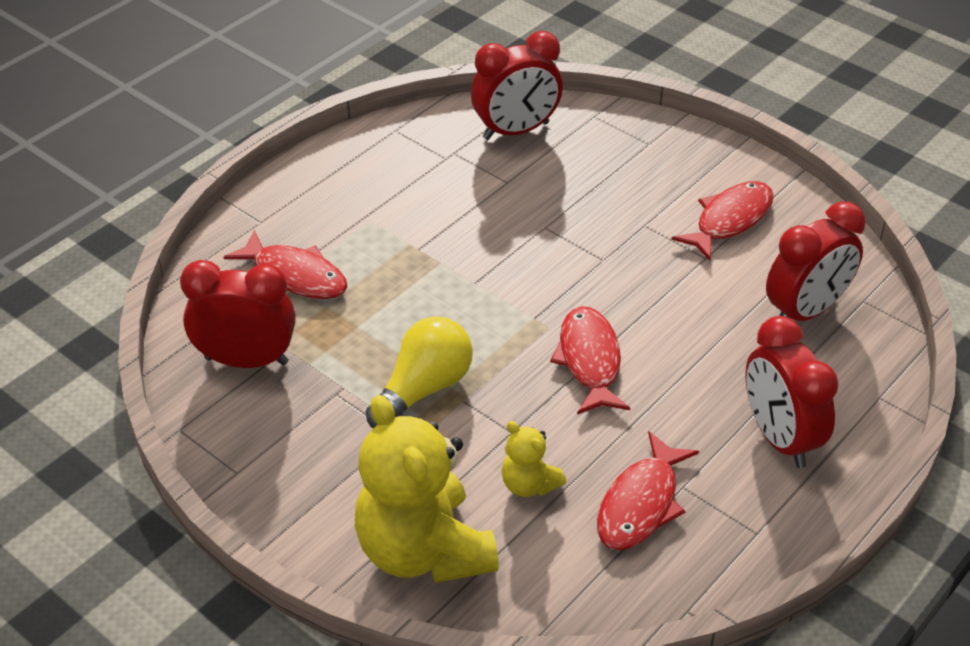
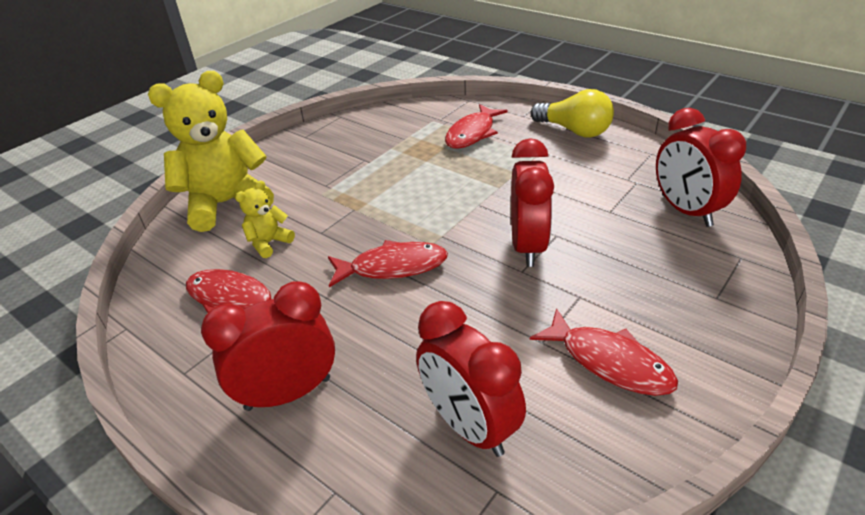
camera: 90 degrees right, 5 degrees down
red clock [180,260,296,368] -> red clock moved to [511,138,554,267]
yellow light bulb [365,316,473,429] -> yellow light bulb moved to [531,89,614,137]

